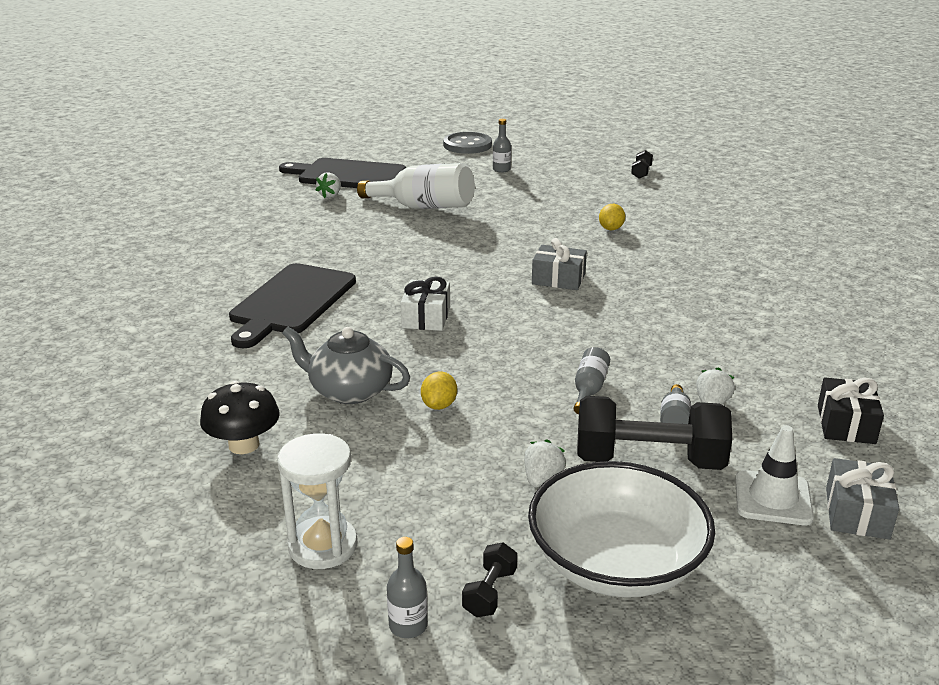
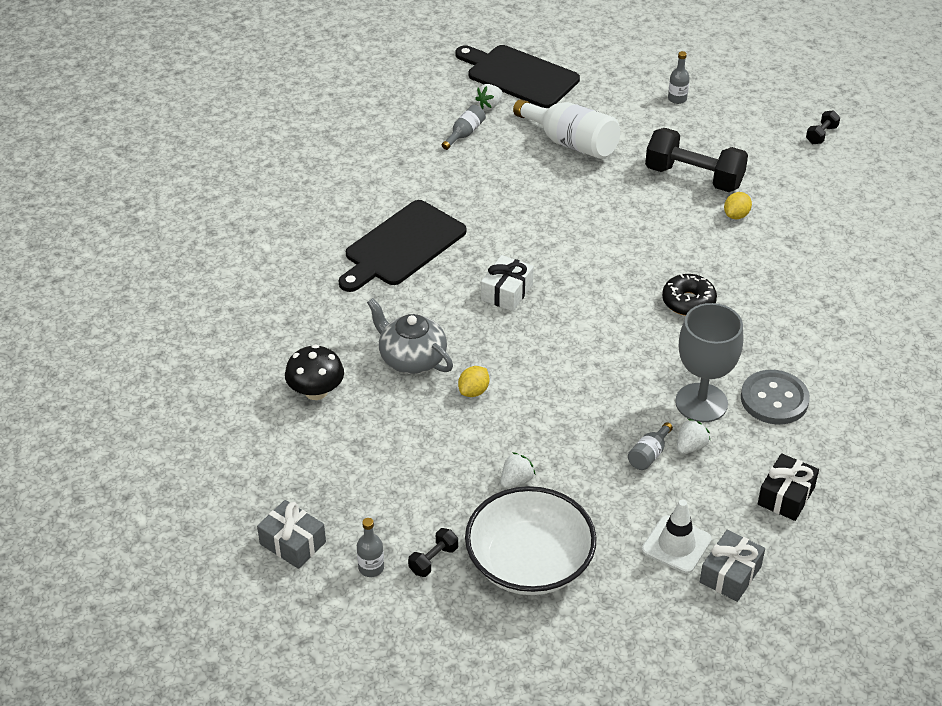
camera: 20 degrees right, 15 degrees up
white hourglass [277,433,358,569] -> none
grey button [443,132,492,154] -> grey button moved to [741,370,810,424]
grey gift [532,238,587,290] -> grey gift moved to [257,500,326,569]
grey bottle [574,347,610,414] -> grey bottle moved to [442,105,486,150]
black dumbbell [577,396,732,470] -> black dumbbell moved to [645,128,748,192]
none -> black donut [662,274,717,316]
none -> grey goblet [675,303,743,422]

